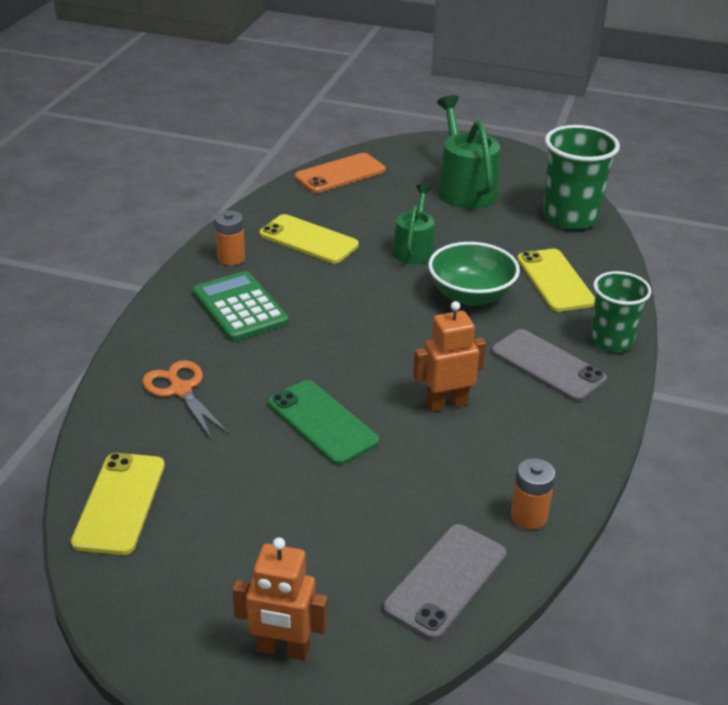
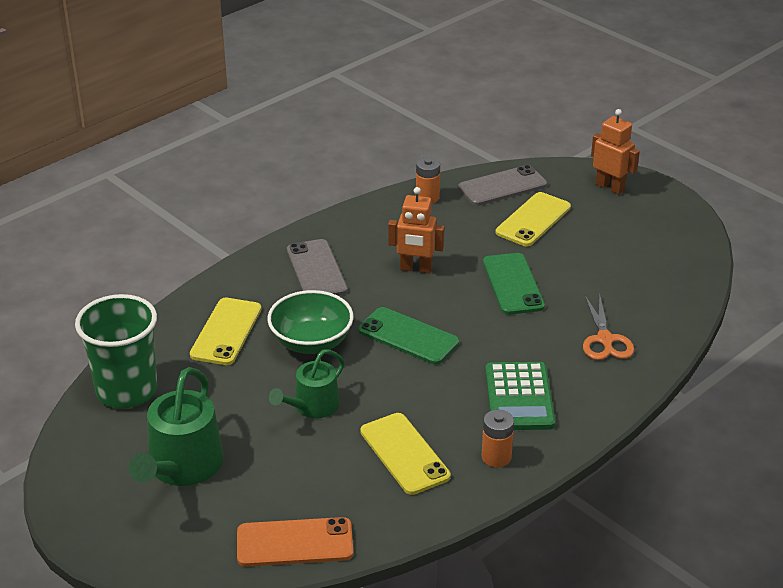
camera: 150 degrees left, 0 degrees up
yellow phone [71,453,165,555] -> yellow phone moved to [496,192,571,246]
green cup [590,271,651,352] -> none
none -> green phone [358,307,459,365]

